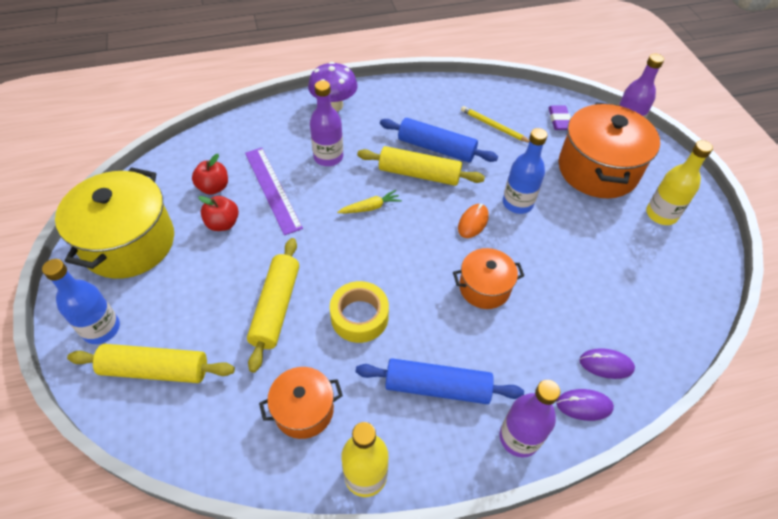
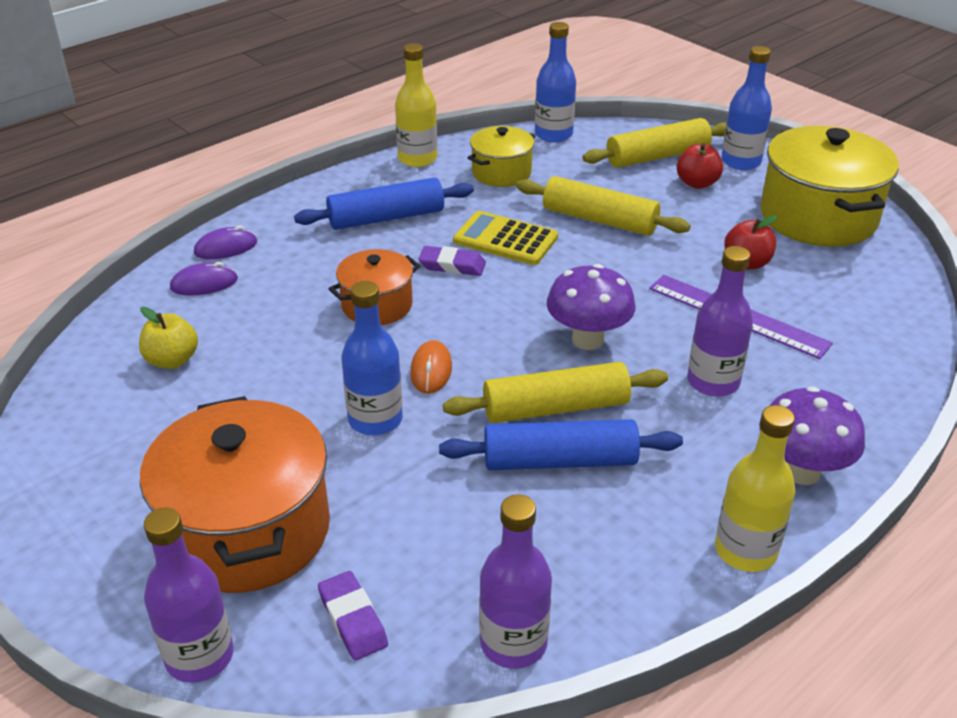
camera: 155 degrees right, 15 degrees down
red apple [192,154,228,195] -> red apple moved to [677,143,723,189]
yellow rolling pin [247,238,299,373] -> yellow rolling pin turned 45 degrees counterclockwise [516,176,691,236]
orange pot [259,367,343,439] -> yellow pot [468,126,535,187]
yellow tape [330,281,389,343] -> yellow calculator [453,211,558,265]
yellow carrot [337,190,402,213] -> purple mushroom [547,264,635,350]
yellow pencil [461,106,530,143] -> none
purple bottle [500,380,560,457] -> purple bottle moved to [479,494,552,669]
yellow bottle [646,140,713,225] -> yellow bottle moved to [715,405,796,572]
none -> yellow apple [139,307,198,369]
none -> purple eraser [419,246,486,276]
none -> blue bottle [535,22,576,142]

